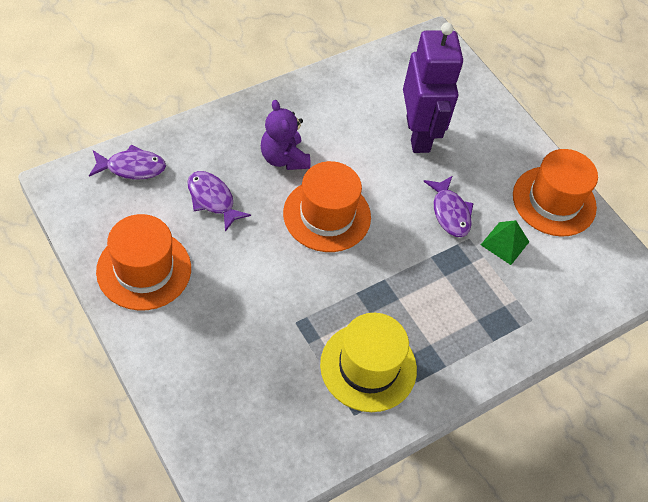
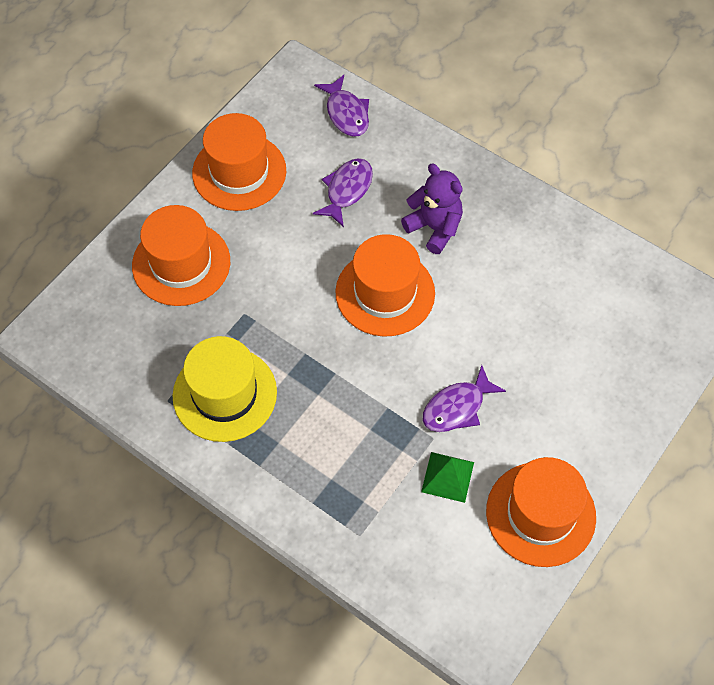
camera: 75 degrees right, 5 degrees up
purple teddy bear [261,100,311,170] -> purple teddy bear turned 90 degrees clockwise [401,164,463,254]
purple robot [403,22,463,153] -> none
none -> orange hat [132,205,230,306]

